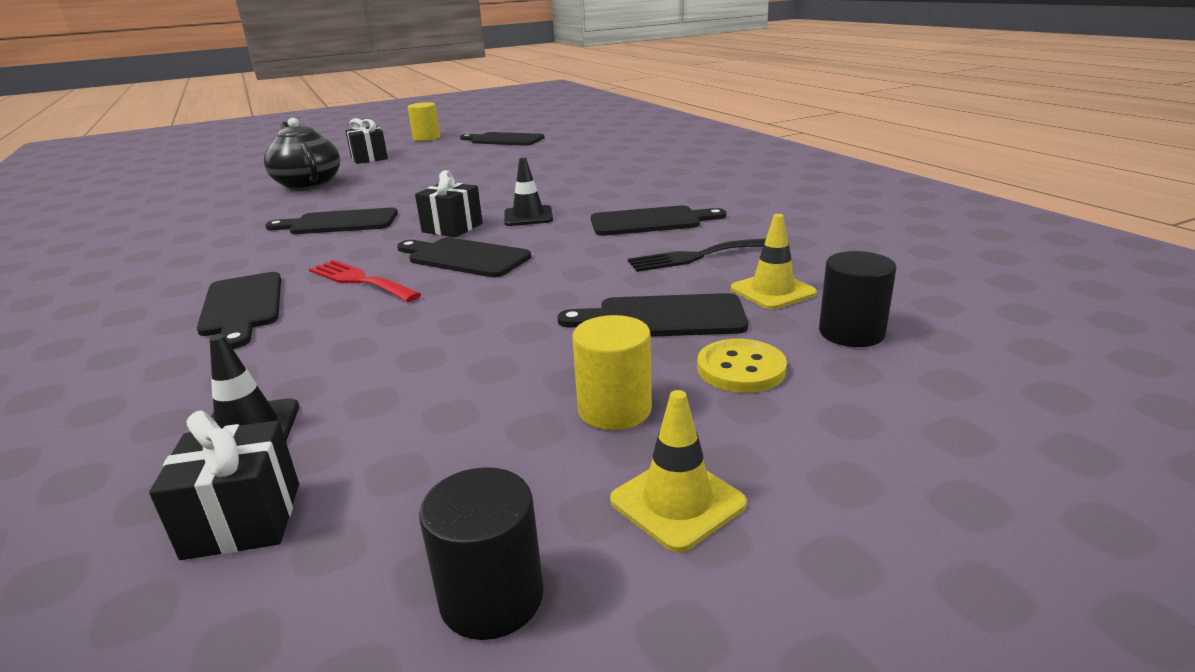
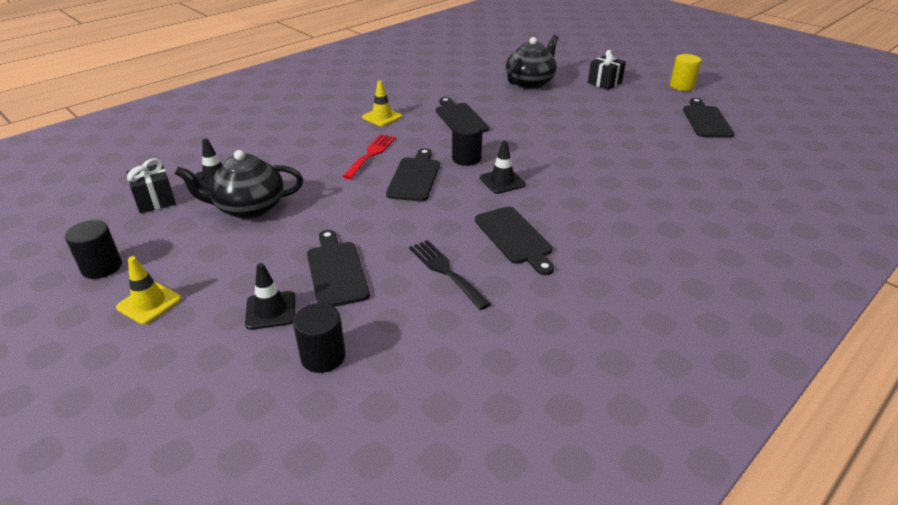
camera: 70 degrees right, 10 degrees up
black cutting board [197,272,281,349] -> none
black gift [415,170,483,237] -> black cylinder [452,120,483,166]
yellow cylinder [572,315,652,430] -> none
yellow button [697,339,787,392] -> black traffic cone [245,263,295,330]
yellow traffic cone [731,214,817,310] -> yellow traffic cone moved to [362,81,402,126]
none -> black teapot [175,150,303,219]

